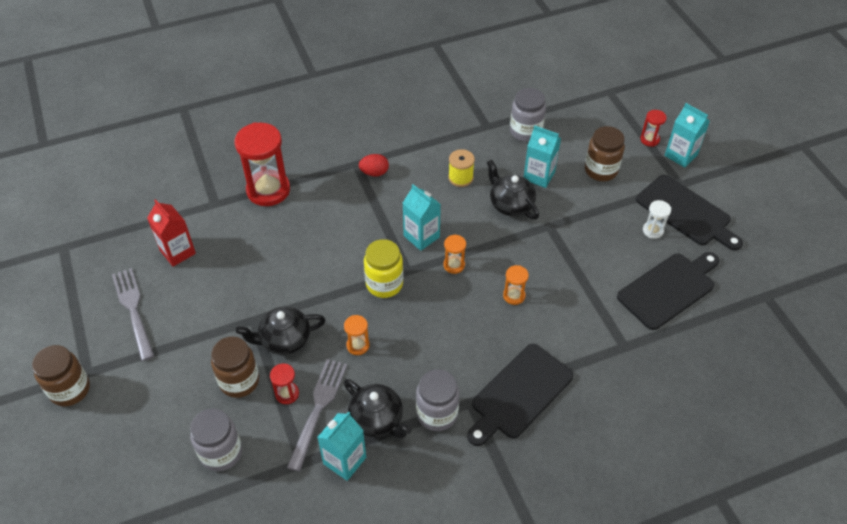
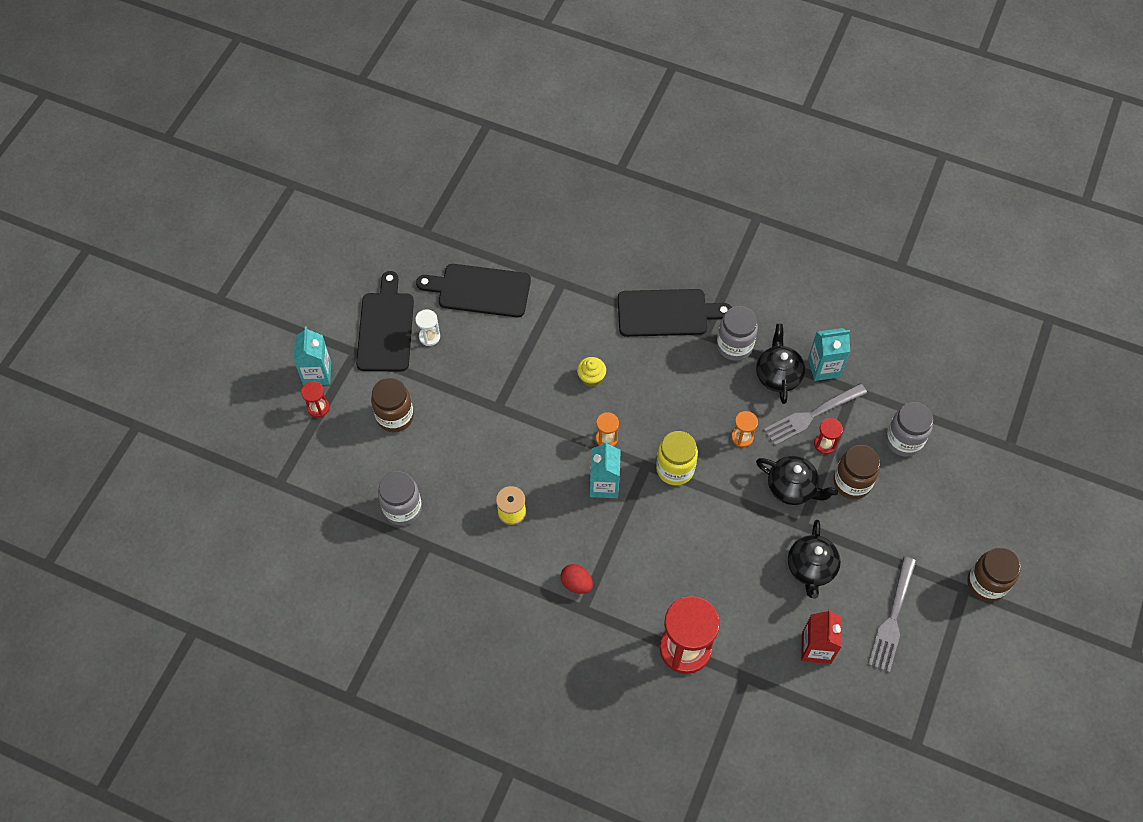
camera: 135 degrees left, 10 degrees up
black teapot [487,159,539,219] -> black teapot moved to [788,520,841,599]
orange hourglass [503,265,529,305] -> yellow cupcake [577,357,606,387]
turquoise carton [524,125,561,188] -> none

